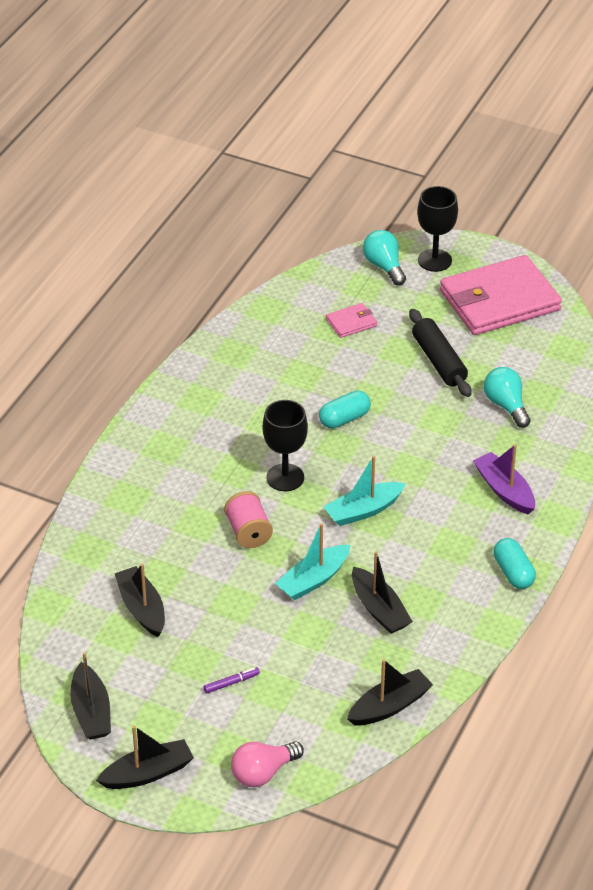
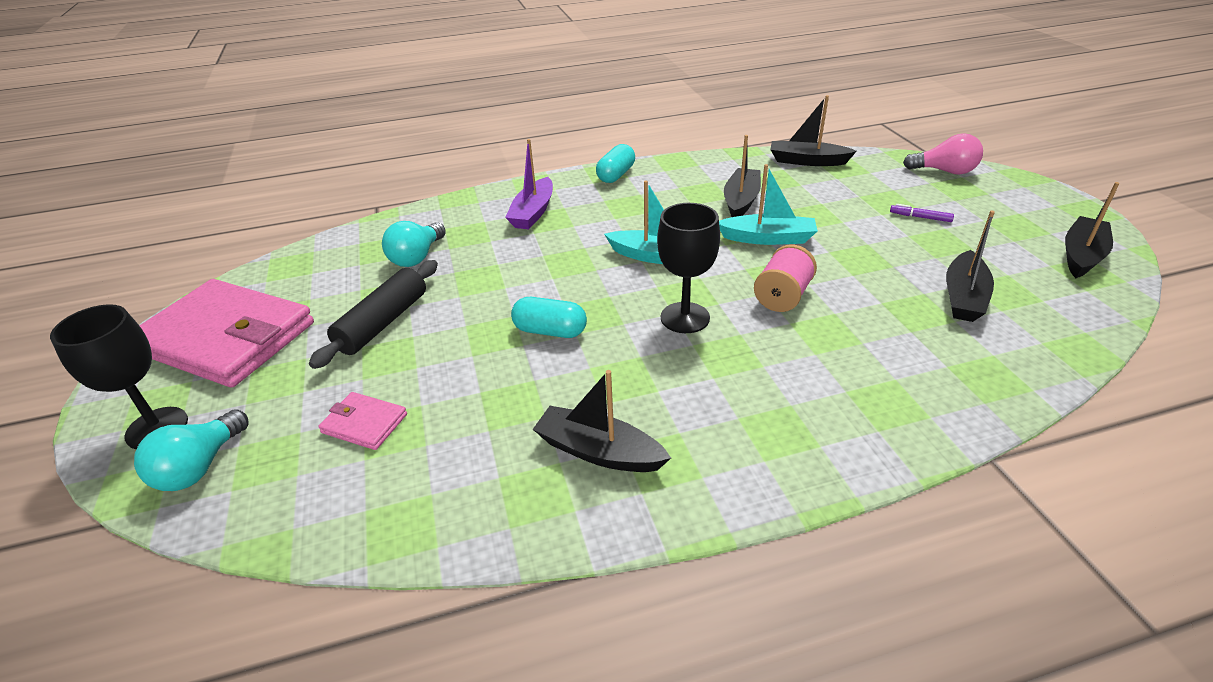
camera: 130 degrees left, 5 degrees down
black boat [96,726,194,789] -> black boat moved to [533,370,671,472]

